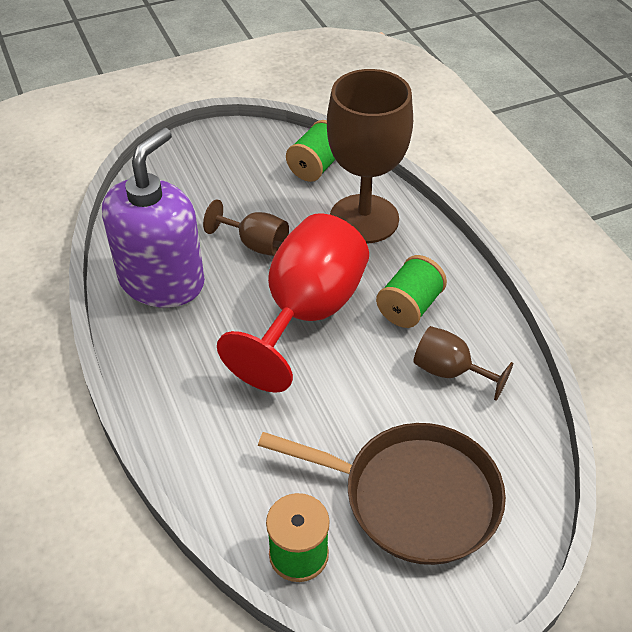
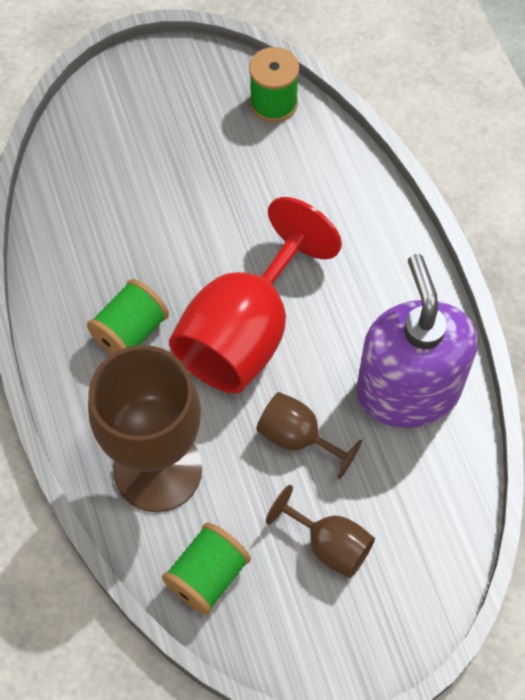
camera: 175 degrees left, 15 degrees up
purple soap dispenser [102,128,205,308] -> purple soap dispenser turned 135 degrees clockwise [356,254,478,428]
brown pan [258,423,506,565] -> none
brown goblet [413,326,513,401] -> brown goblet moved to [266,485,375,578]

